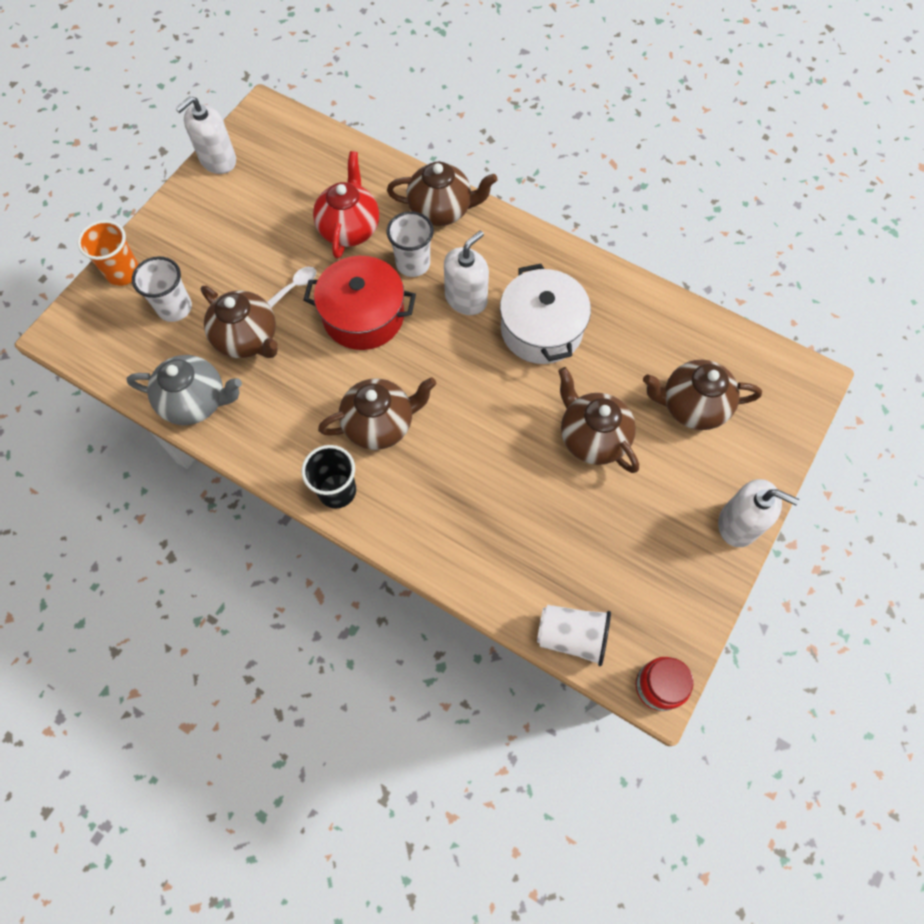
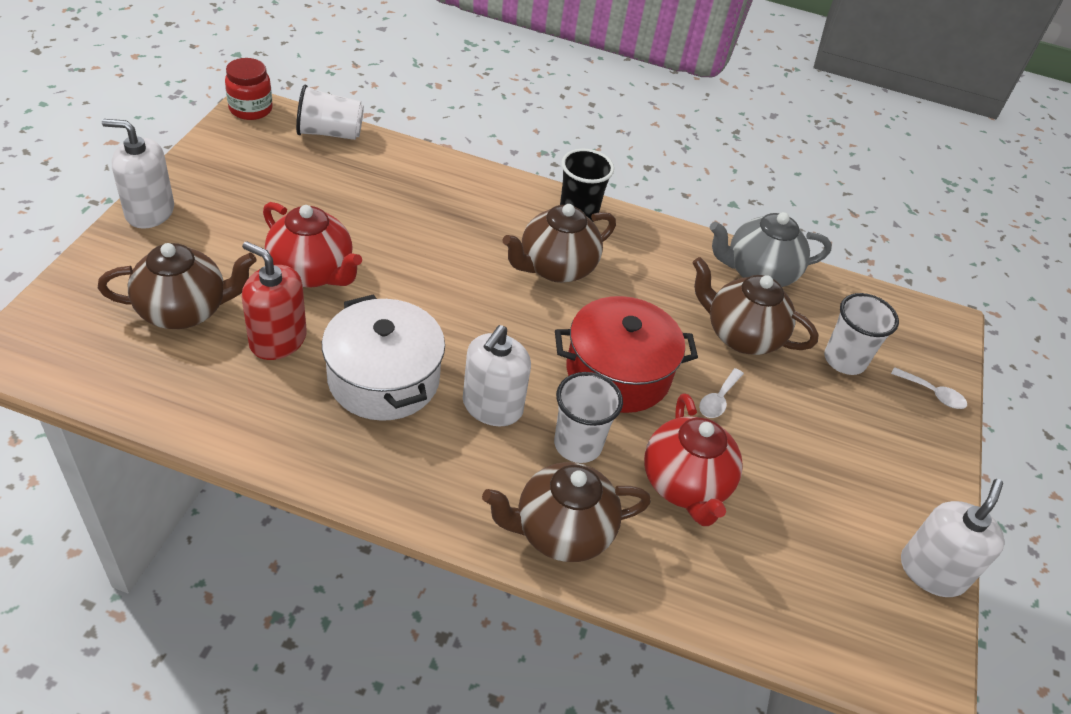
camera: 160 degrees right, 20 degrees down
orange cup [77,220,139,286] -> white spoon [891,367,967,409]
brown teapot [558,367,639,473] -> red teapot [263,202,362,288]
none -> red soap dispenser [242,241,307,360]

